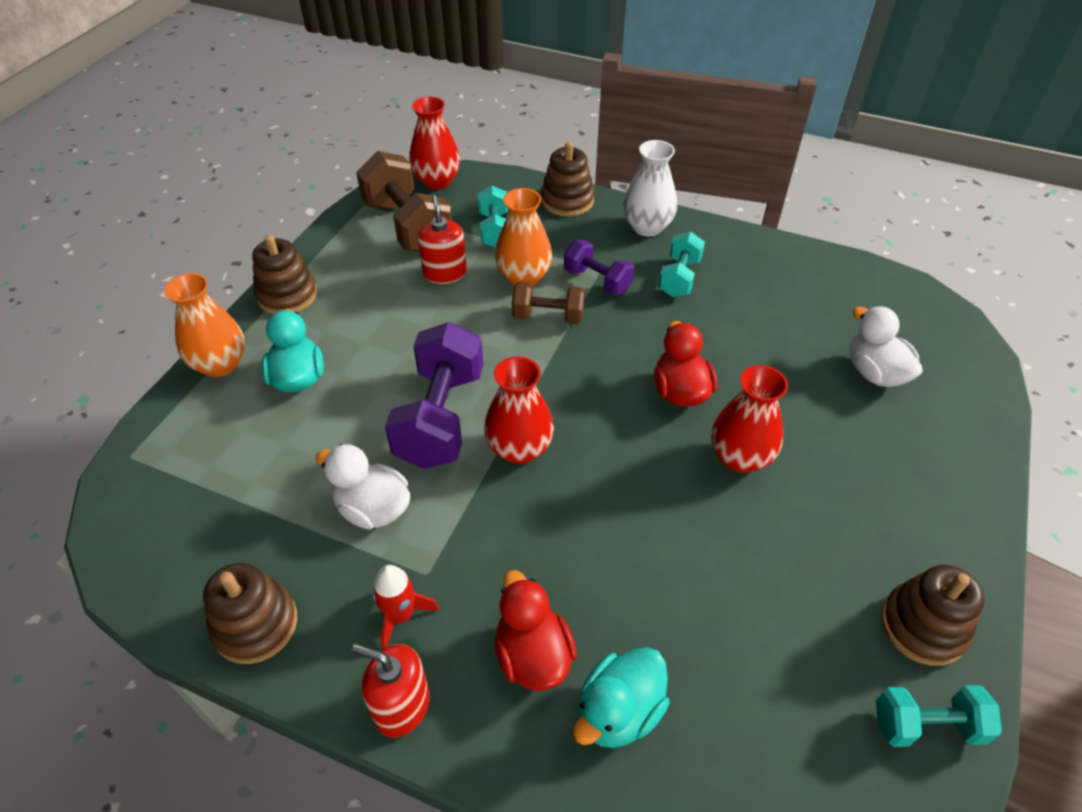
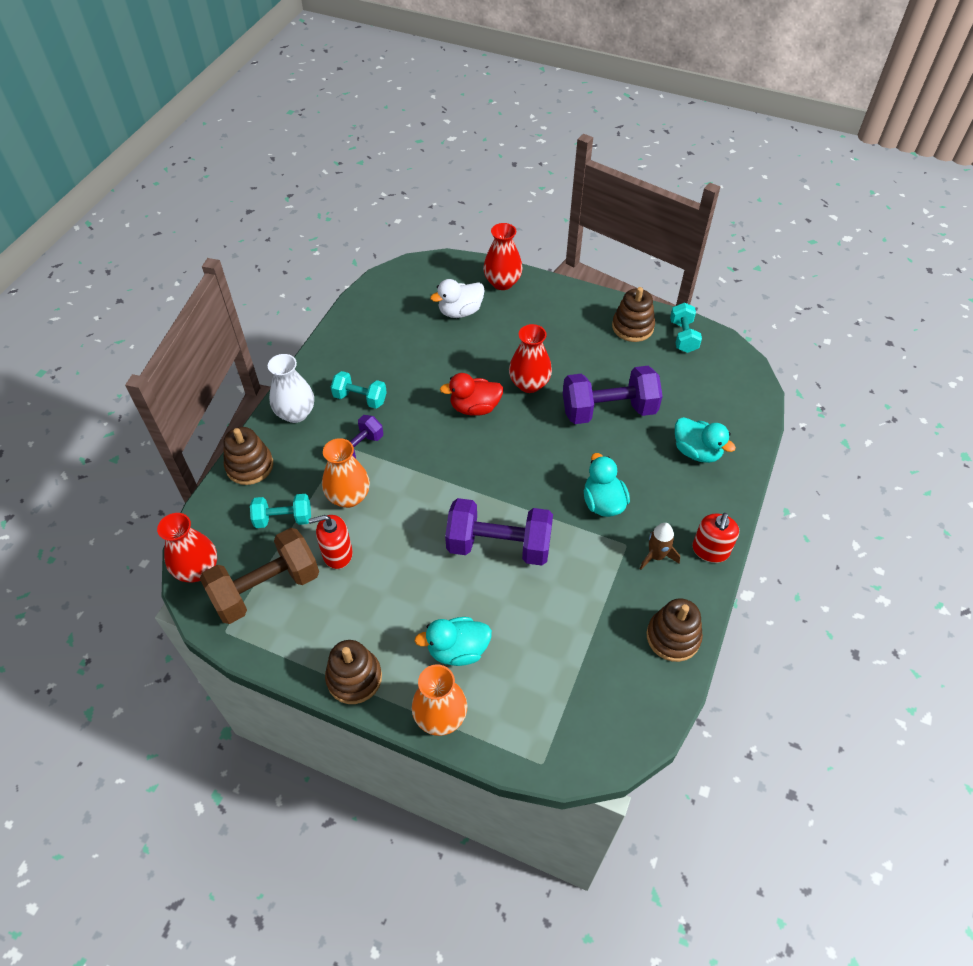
camera: 90 degrees left, 5 degrees up
white duck [315,444,410,530] -> none
red rocket [372,565,439,650] -> brown rocket [640,523,680,570]
red vase [484,356,554,464] -> red vase moved to [483,223,523,290]
red duck [494,570,577,691] -> none
brown dumbbell [512,282,585,324] -> none
none -> purple dumbbell [563,366,663,424]
none -> turquoise duck [584,453,630,517]

